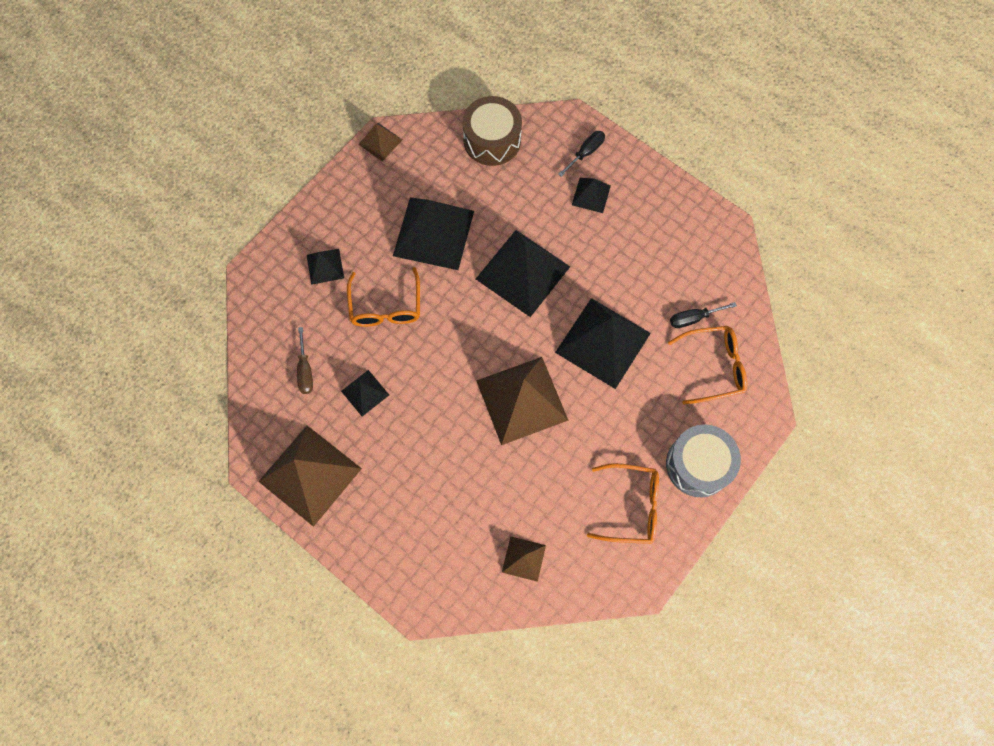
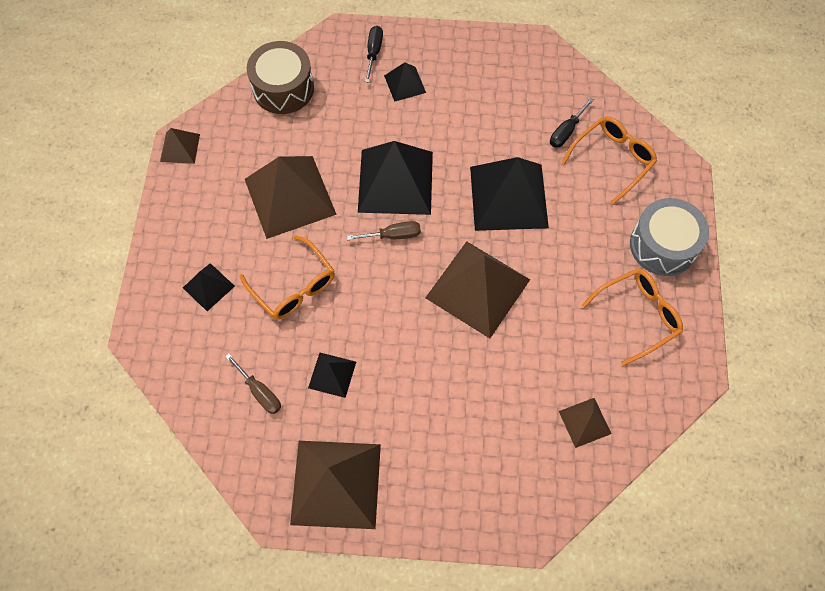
camera: 35 degrees left, 5 degrees down
black pyramid [393,197,474,270] -> brown pyramid [245,156,337,239]
none -> brown screwdriver [347,221,421,240]

